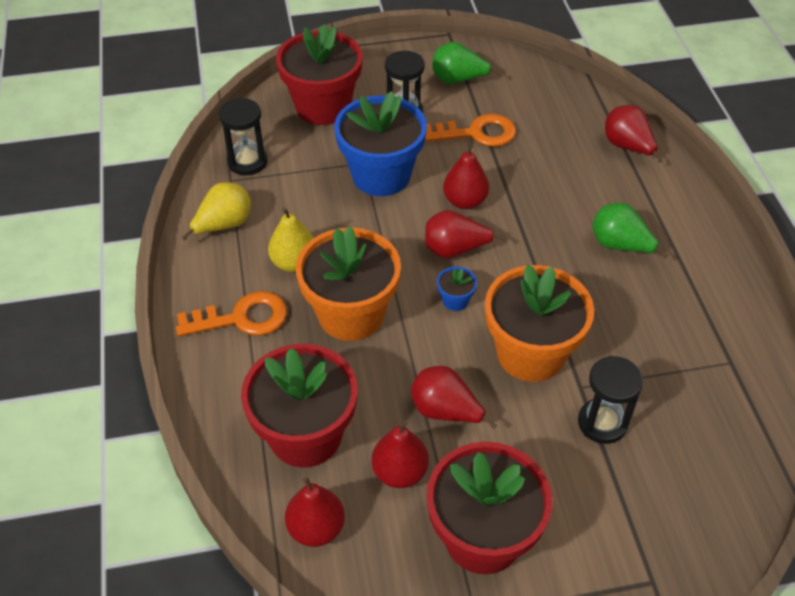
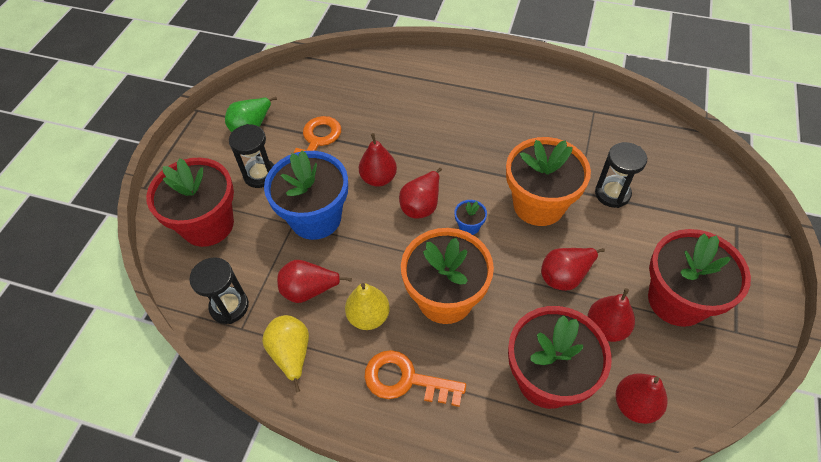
camera: 60 degrees left, 5 degrees up
orange key [176,291,287,337] -> orange key turned 90 degrees counterclockwise [364,350,466,407]
green pear [592,203,668,259] -> none
red pear [605,105,663,163] -> red pear moved to [277,260,352,303]

